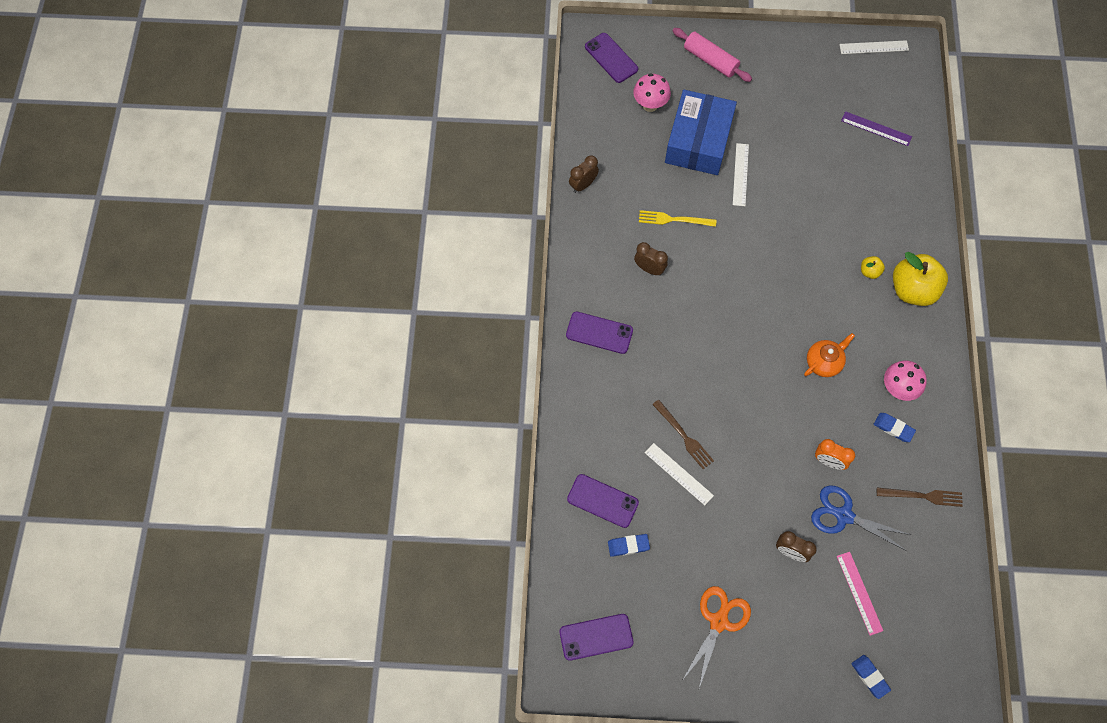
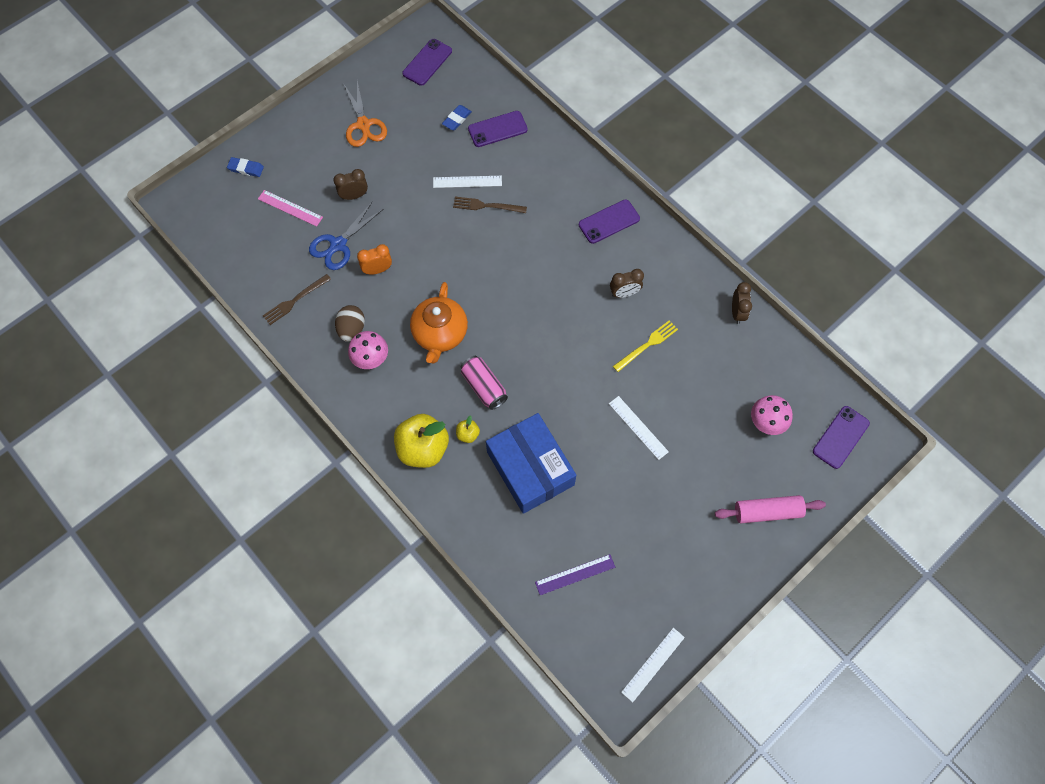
camera: 135 degrees right, 0 degrees up
purple phone [585,33,638,83] -> purple phone turned 60 degrees counterclockwise [813,406,870,469]
blue box [665,90,737,175] -> blue box moved to [486,413,576,514]
orange teapot [804,333,855,377] -> orange teapot [410,282,468,363], size x1.56
blue scissors [811,485,911,551] -> blue scissors turned 150 degrees clockwise [309,202,383,270]
blue eraser [874,413,916,442] -> brown egg [335,305,365,342]
none -> pink can [461,356,508,410]

